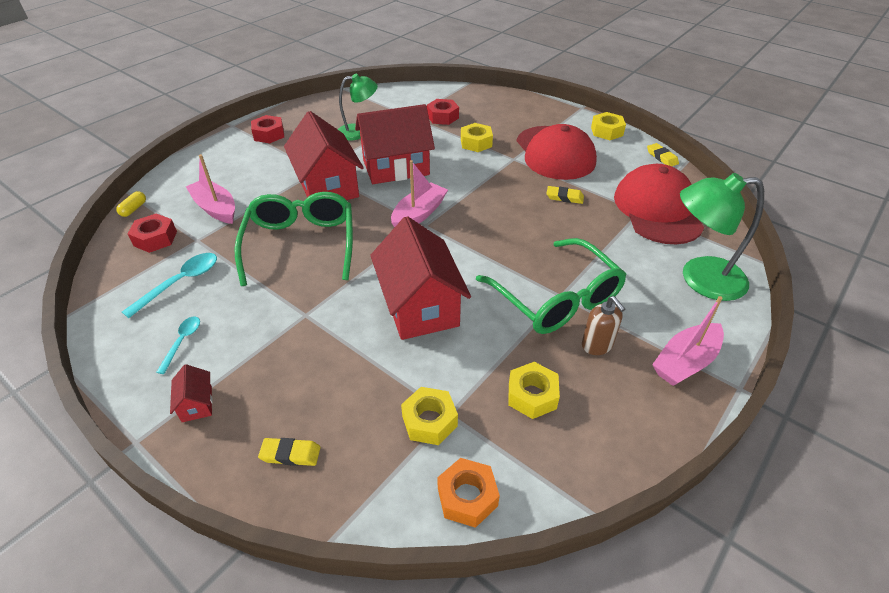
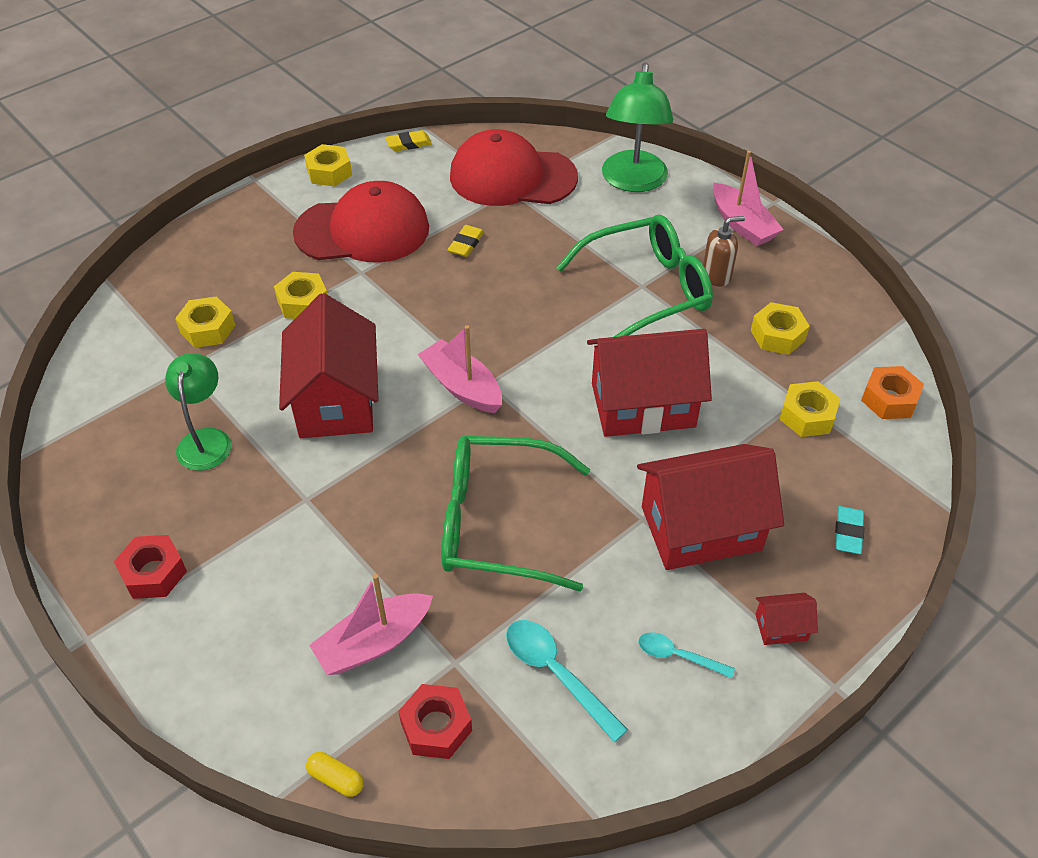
camera: 80 degrees left, 5 degrees up
yellow eraser [258,438,321,466] -> turquoise eraser [835,506,864,554]
red house [284,111,364,200] -> red house moved to [637,444,784,570]
red nut [427,99,459,125] -> yellow nut [175,296,235,348]

